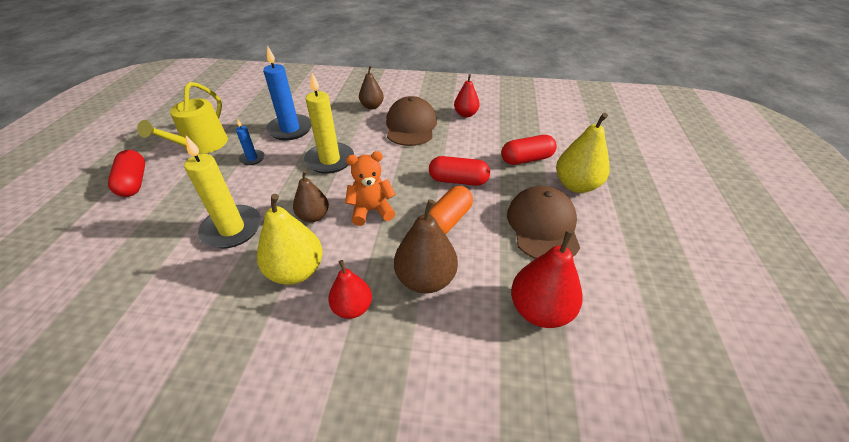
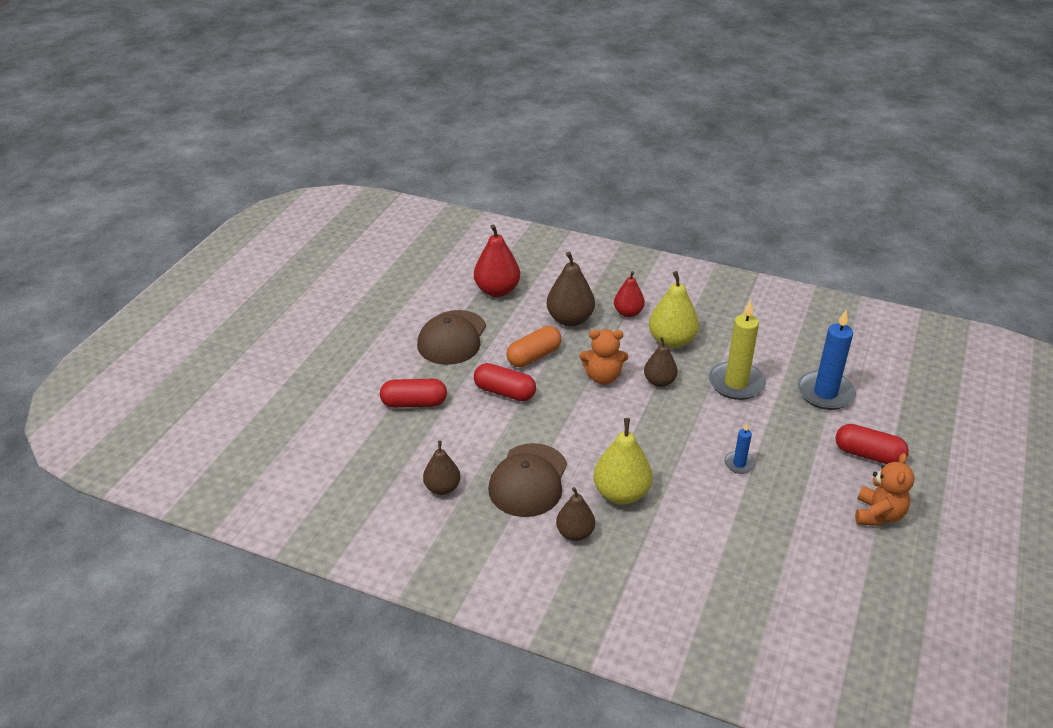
camera: 165 degrees left, 5 degrees down
red capsule [108,150,145,197] -> red capsule turned 60 degrees counterclockwise [835,424,909,464]
yellow watering can [137,82,228,154] -> none
blue candle [263,45,312,140] -> blue candle moved to [798,310,856,410]
yellow candle [304,73,354,174] -> none
red pear [454,74,480,117] -> brown pear [423,441,460,495]
yellow pear [556,113,610,193] -> yellow pear moved to [593,418,653,505]
none -> orange teddy bear [855,453,914,526]

